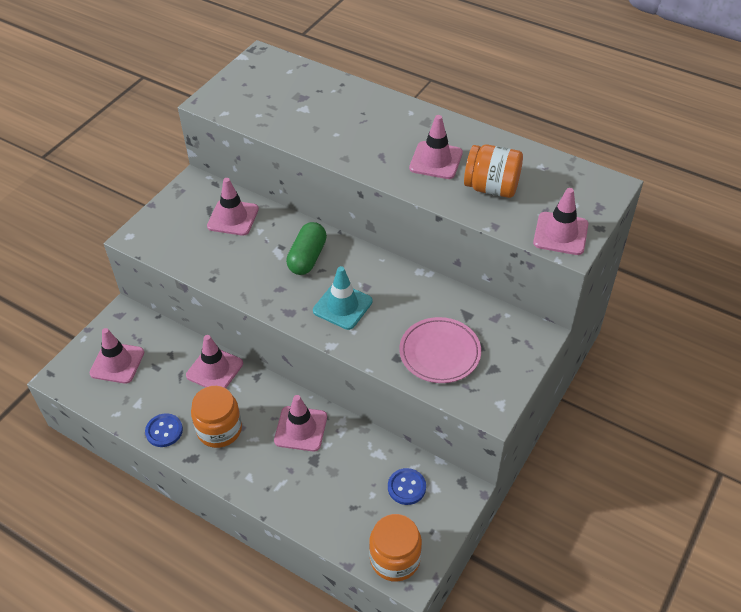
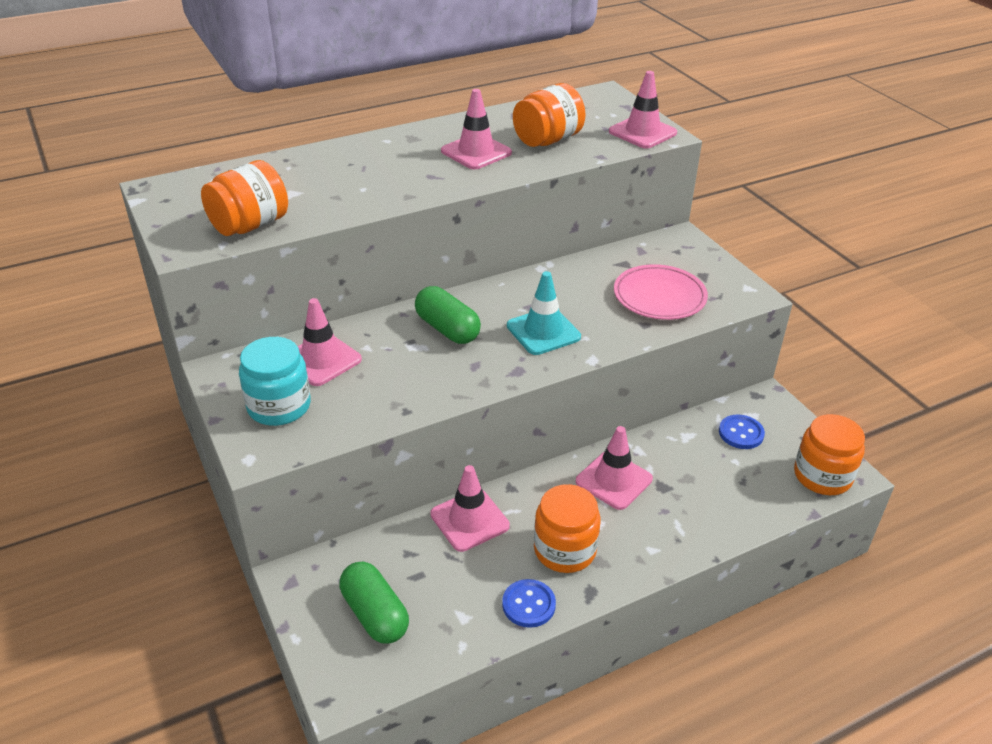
camera: 60 degrees left, 10 degrees down
pink traffic cone [90,328,144,384] -> green capsule [339,561,409,644]
none -> orange jar [201,160,288,236]
none -> turquoise jar [239,337,311,426]

